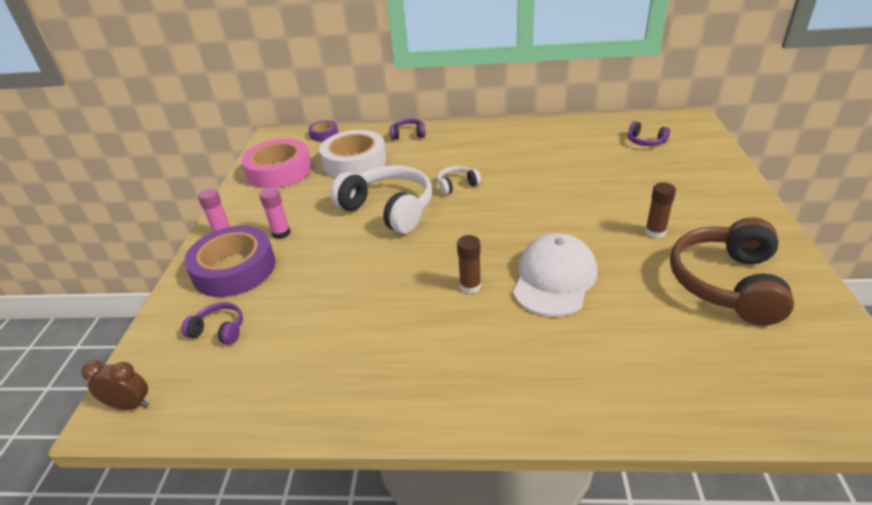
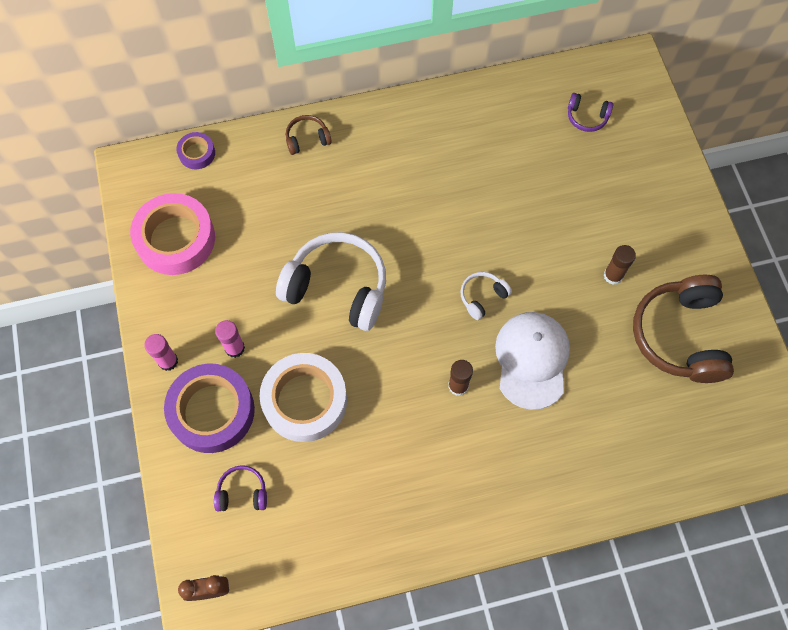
camera: 20 degrees left, 30 degrees up
white tape [319,130,387,177] -> white tape moved to [260,353,347,442]
purple headphones [390,118,425,140] -> brown headphones [286,115,332,155]
white headphones [437,166,481,195] -> white headphones moved to [460,272,512,320]

